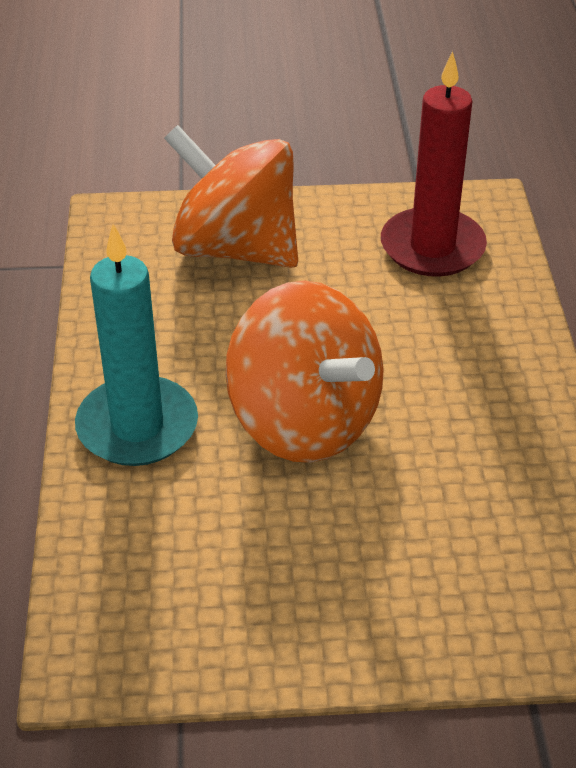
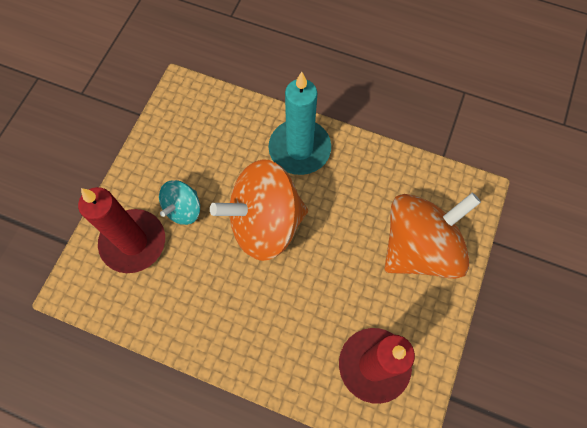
camera: 115 degrees right, 25 degrees up
none -> red candle [78,187,165,273]
none -> turquoise spinning top [159,180,200,225]

